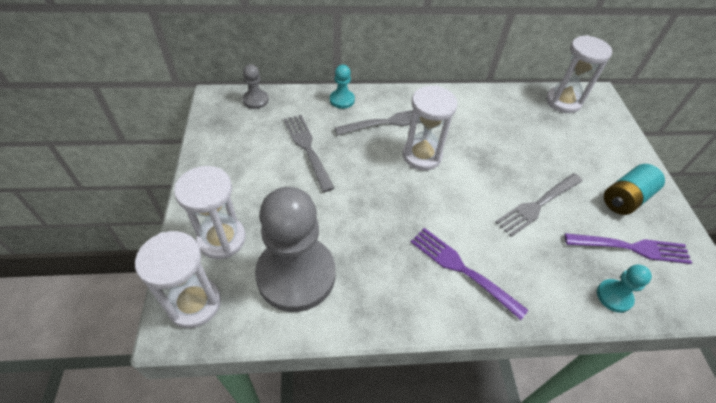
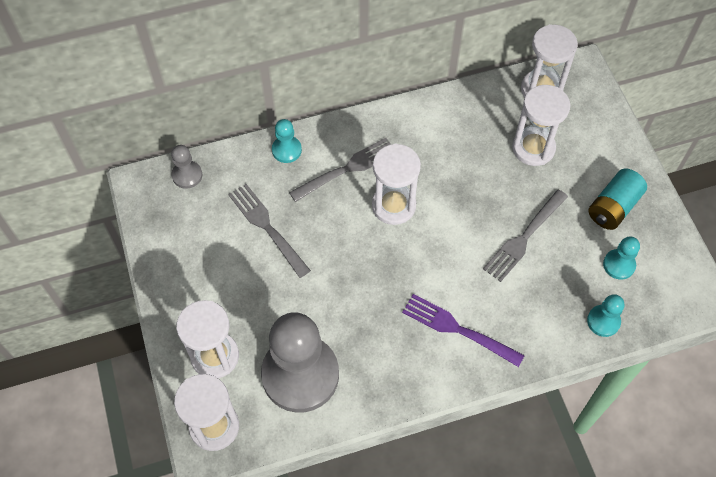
camera: 10 degrees left, 10 degrees up
purple fork [565,233,692,264] -> turquoise pawn [603,236,640,280]
none -> white hourglass [512,85,570,166]

